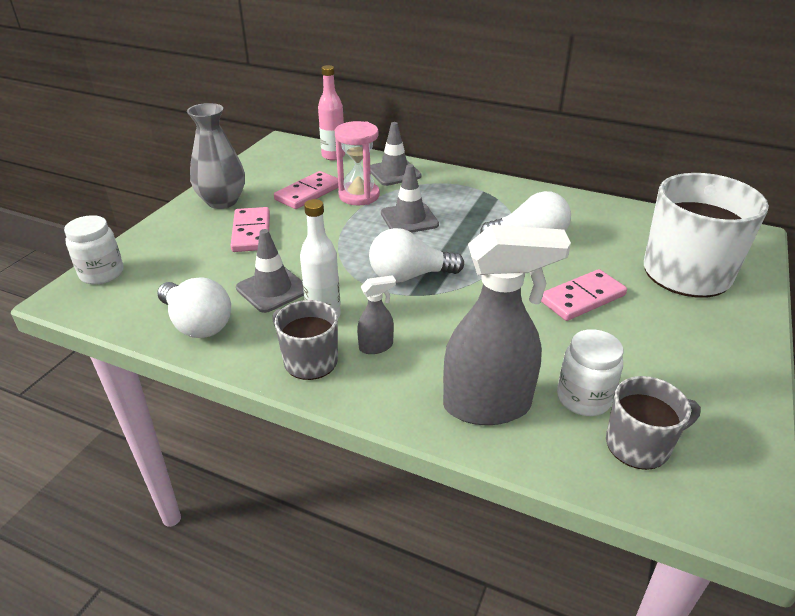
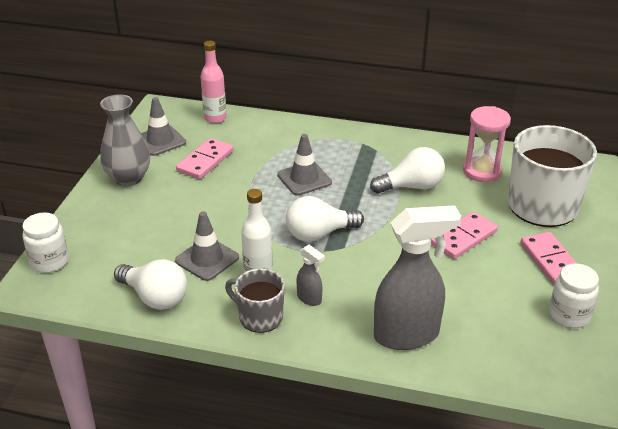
camera: 10 degrees left, 0 degrees up
pink domino [231,207,270,252] -> pink domino moved to [520,232,578,285]
pink hourglass [335,121,380,206] -> pink hourglass moved to [463,106,511,182]
grey spray bottle [357,275,396,354] -> grey spray bottle turned 75 degrees clockwise [297,245,325,306]
grey traffic cone [370,122,422,186] -> grey traffic cone moved to [141,97,186,156]
white jar [557,329,623,416] -> white jar moved to [549,263,599,328]
grey mug [606,376,701,470] -> none

